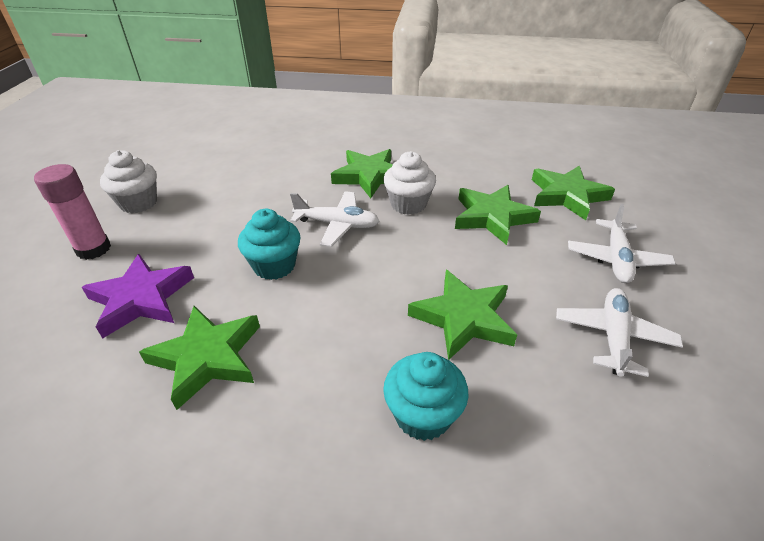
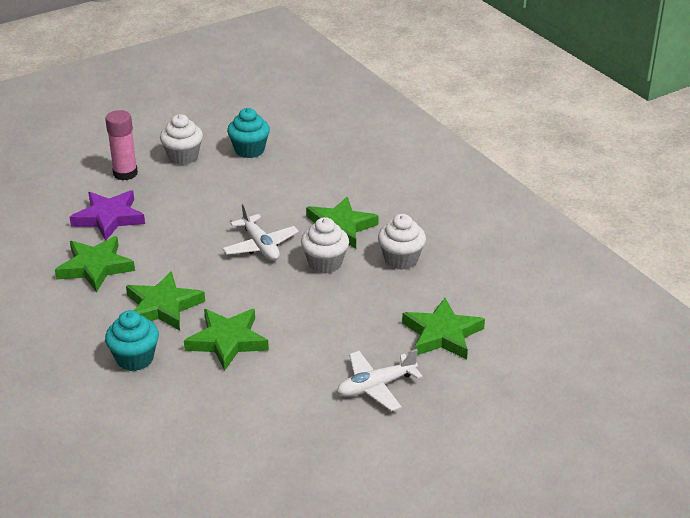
camera: 50 degrees right, 5 degrees down
turquoise cupcake [238,209,300,280] -> turquoise cupcake moved to [227,108,270,158]
green star [455,185,541,245] -> green star moved to [126,271,205,331]
white plane [556,288,683,377] -> none
none -> white cupcake [378,214,426,270]

